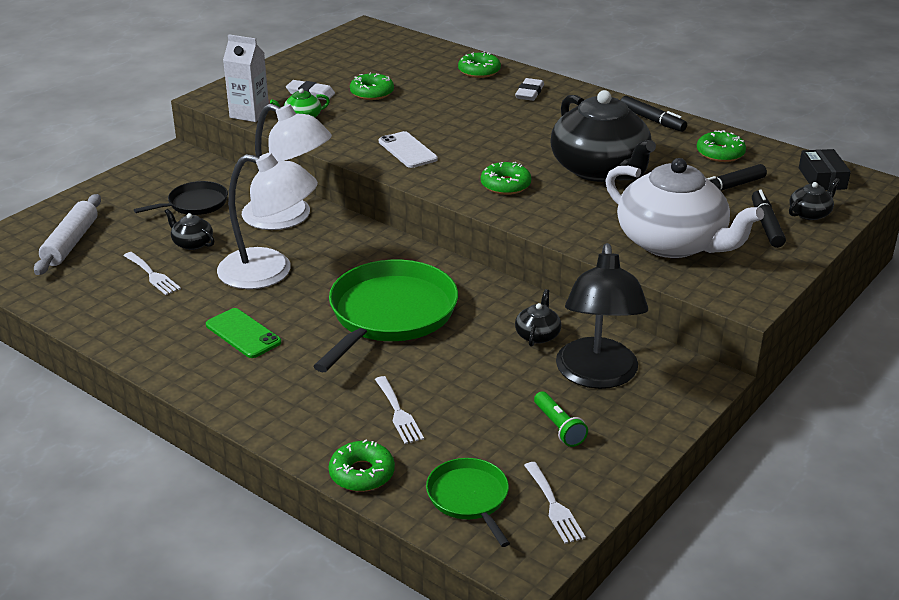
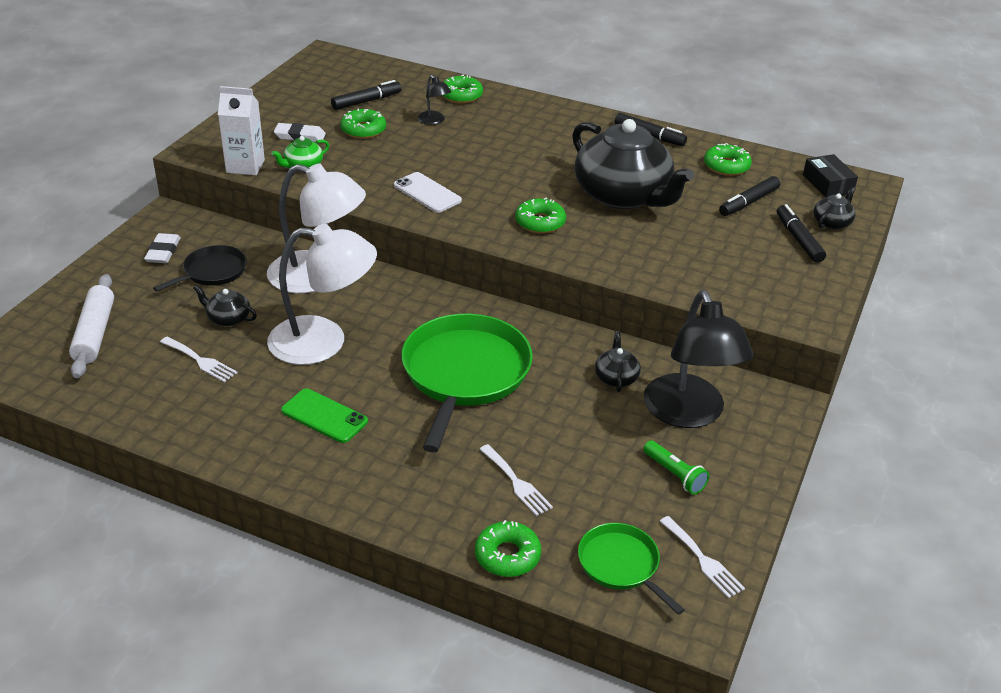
camera: 15 degrees left, 5 degrees up
white eraser [515,78,544,101] -> white eraser moved to [144,233,181,263]
white teapot [605,158,764,258] -> none
none -> black marker [331,80,402,110]
none -> black lamp [418,75,451,125]

